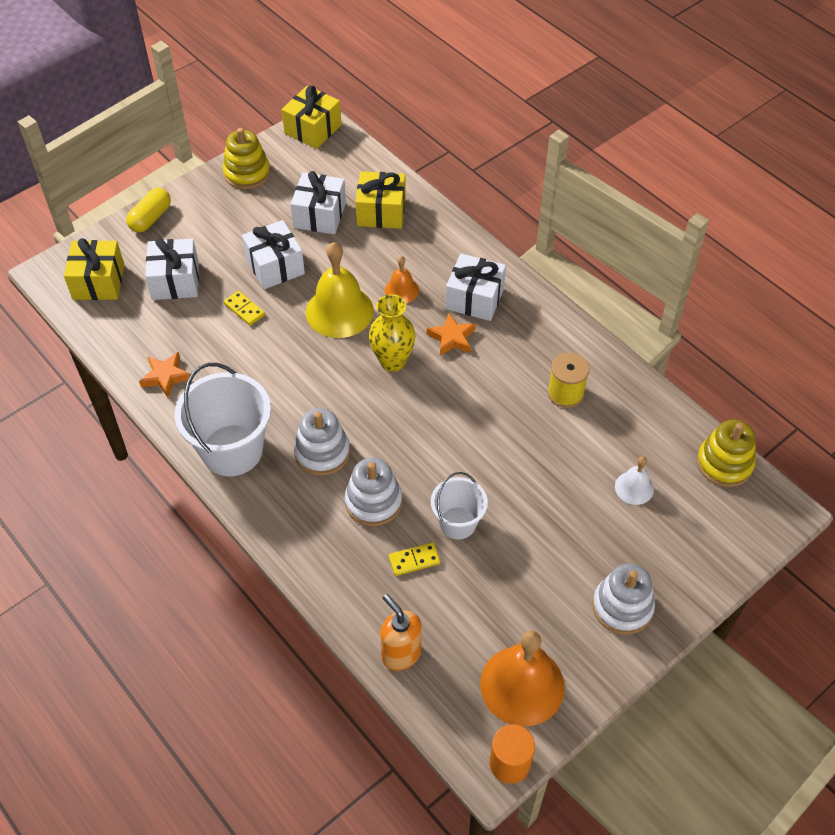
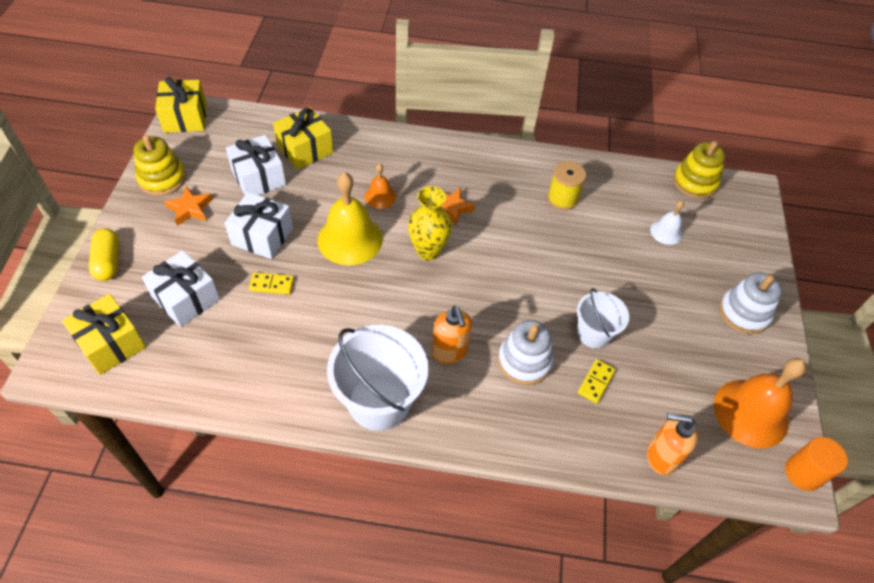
camera: 45 degrees left, 0 degrees up
orange star [139,352,191,398] -> orange star moved to [164,186,213,226]
white stacking toy [294,408,350,476] -> orange soap dispenser [432,306,472,364]
white gift [446,253,506,321] -> none

